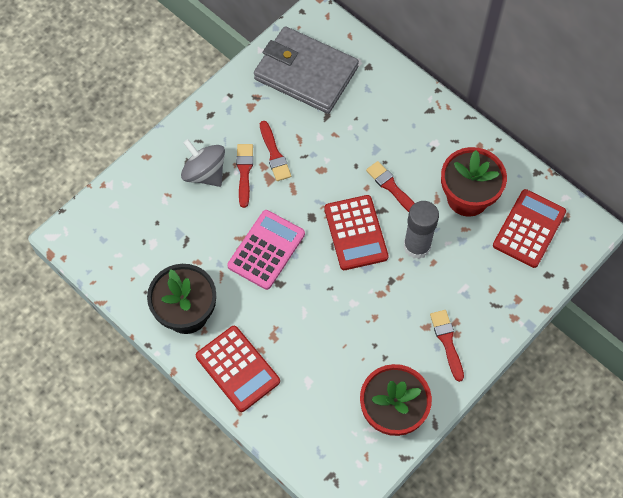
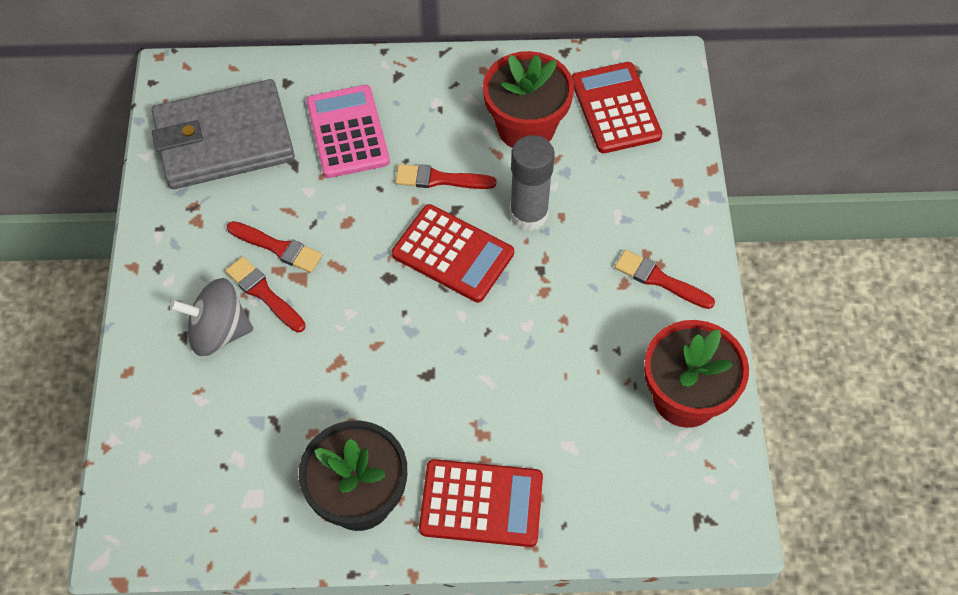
camera: 45 degrees left, 5 degrees down
pink calculator [227,210,305,290] -> pink calculator moved to [306,85,390,178]

